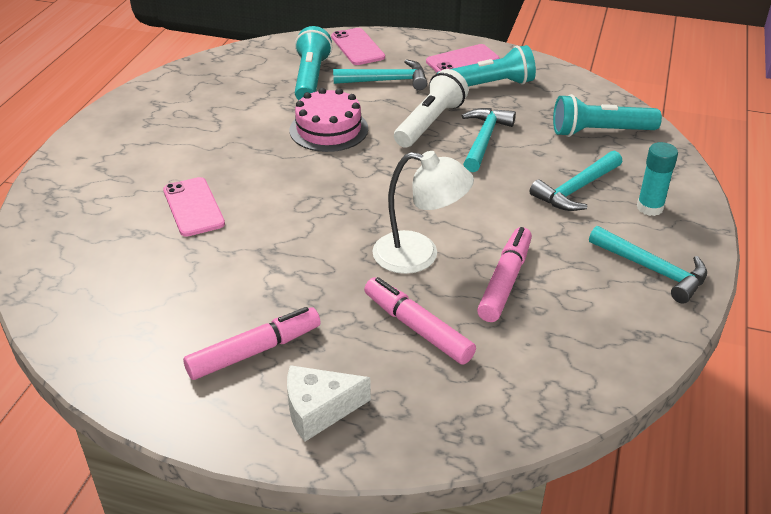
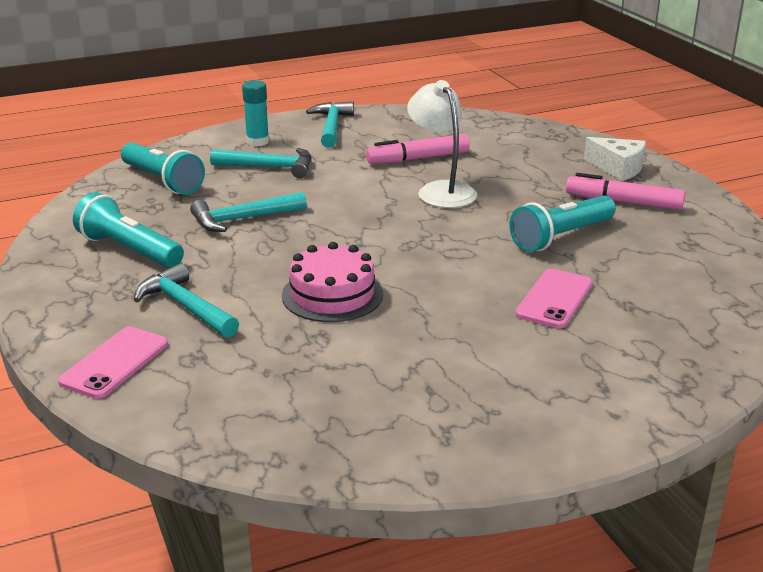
camera: 130 degrees left, 10 degrees down
turquoise flashlight [295,26,332,100] -> turquoise flashlight moved to [509,195,616,252]
pink marker [364,277,476,365] -> none
white flashlight [394,69,469,148] -> none
pink phone [426,44,499,73] -> none

